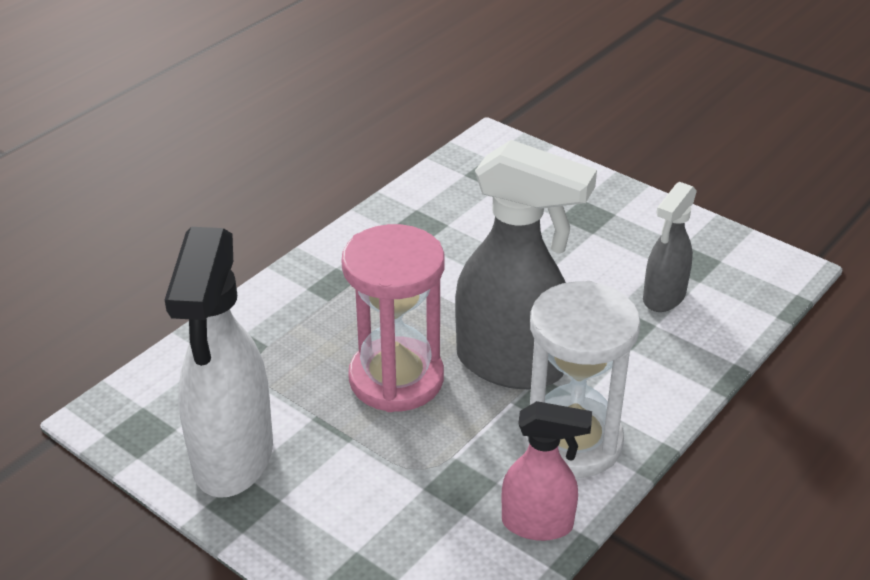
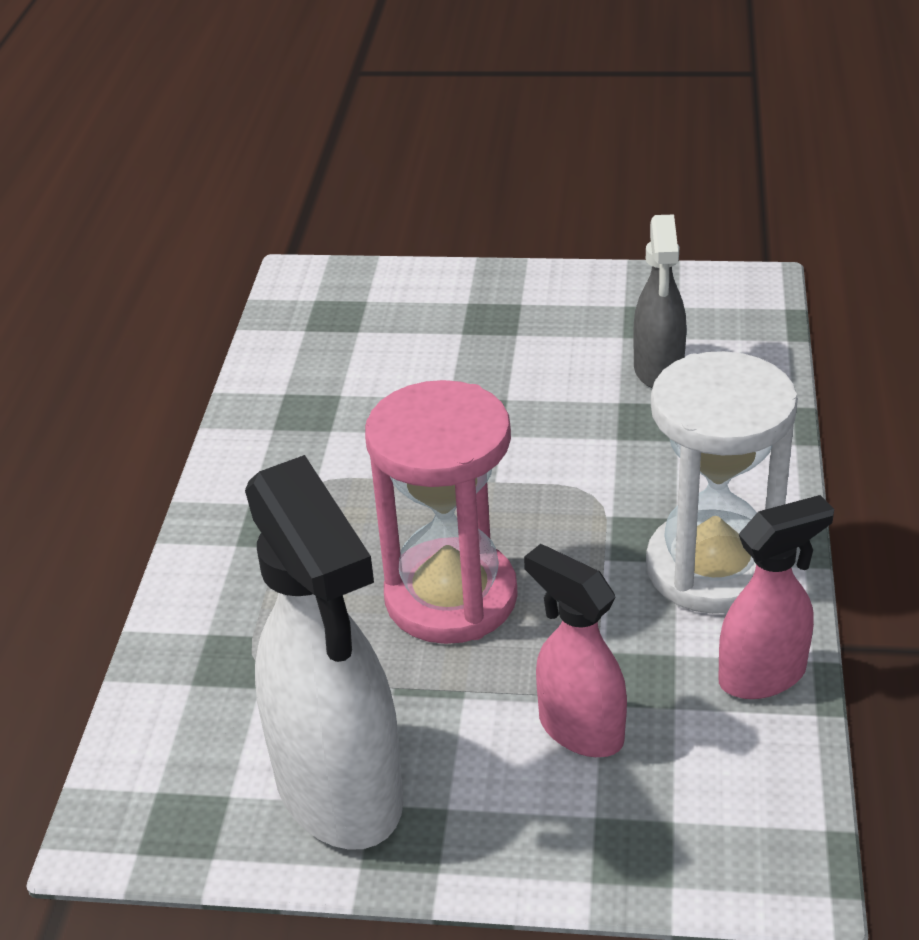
camera: 30 degrees left, 0 degrees up
grey spray bottle [455,140,597,389] -> none
none -> pink spray bottle [524,544,627,757]

